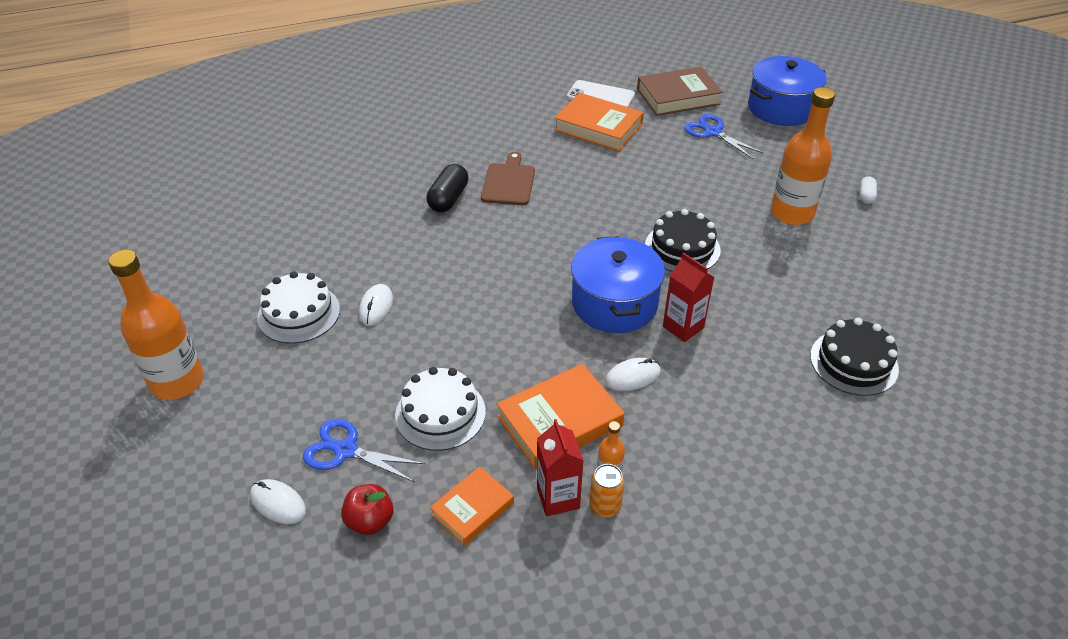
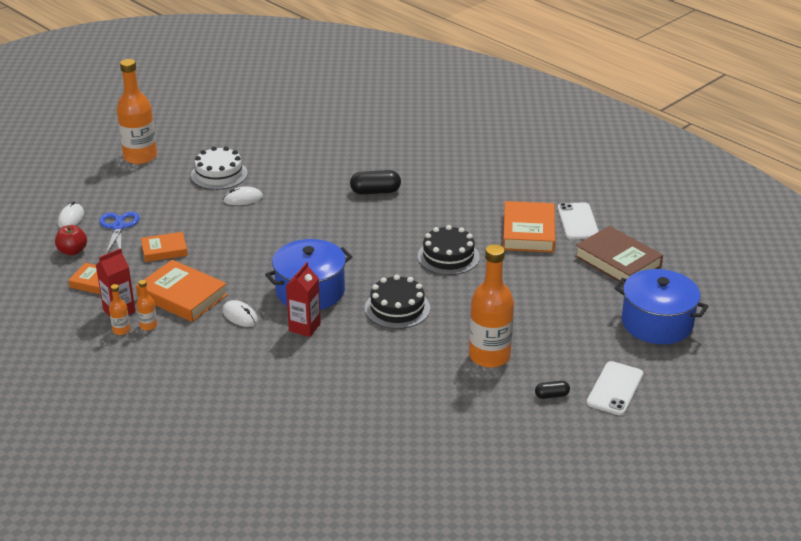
camera: 65 degrees right, 10 degrees down
white cake [395,367,486,451] -> orange book [141,232,188,262]
brown cutting board [481,152,535,205] -> none
orange can [589,464,625,517] -> orange bottle [109,284,130,335]
blue scissors [684,114,763,159] -> none
black cake [810,318,899,396] -> black cake moved to [418,225,480,275]
white capsule [860,176,877,204] -> black capsule [535,381,570,399]
none -> white phone [587,361,644,415]

